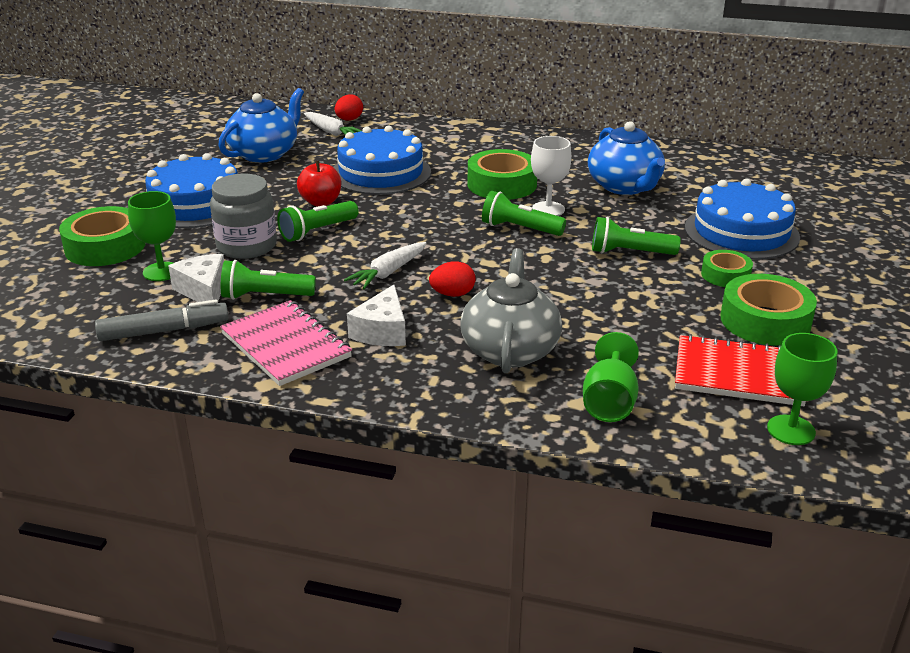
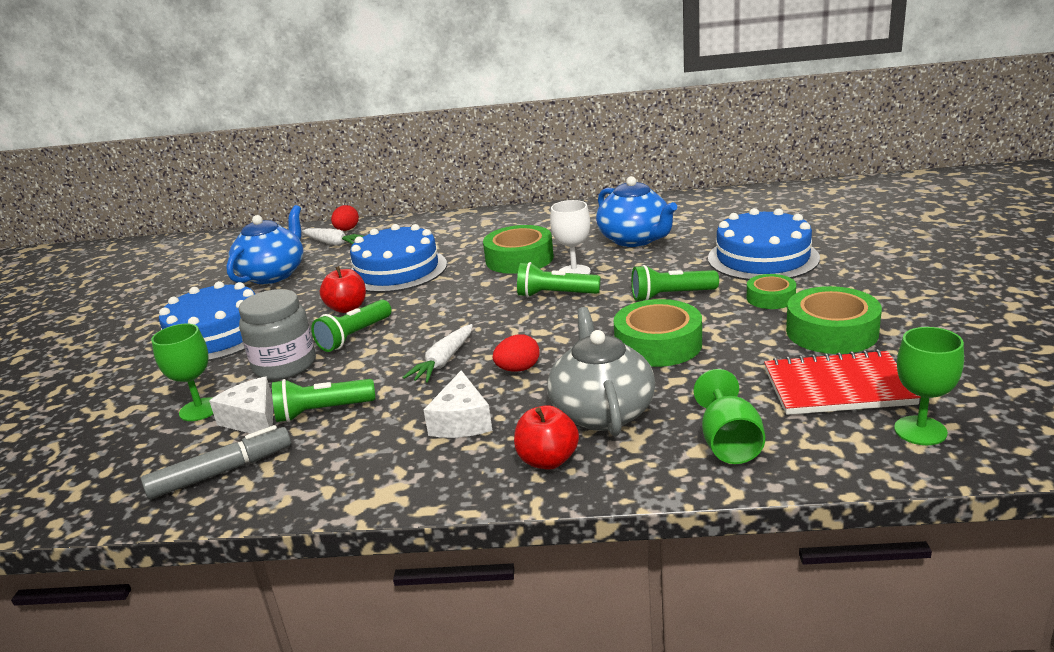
camera: 10 degrees left, 5 degrees down
green tape [59,206,145,266] -> green tape moved to [614,299,702,367]
pink notebook [220,300,352,386] -> none
none -> red apple [514,405,579,470]

